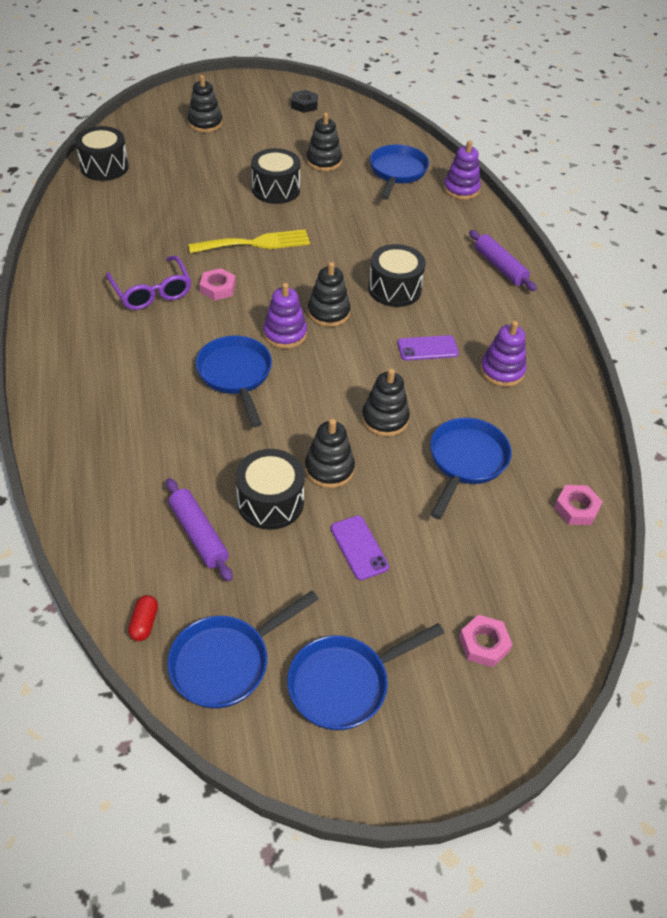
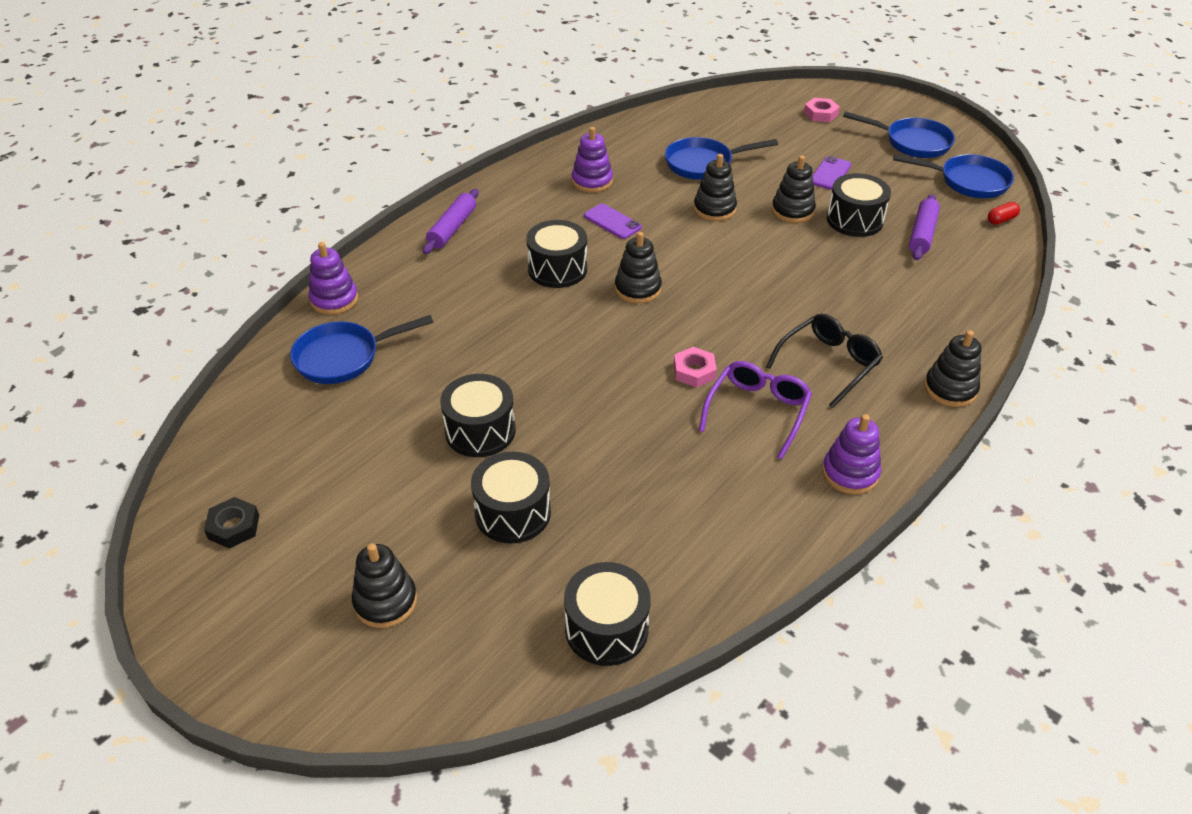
camera: 125 degrees left, 5 degrees down
yellow fork [188,229,310,253] -> none
blue pan [196,336,272,427] -> none
purple stacking toy [263,283,307,349] -> purple stacking toy moved to [822,414,881,494]
black stacking toy [306,113,342,171] -> black stacking toy moved to [924,330,981,407]
pink nut [554,485,603,525] -> none
none -> black drum [471,452,551,543]
none -> black glasses [766,314,883,408]

